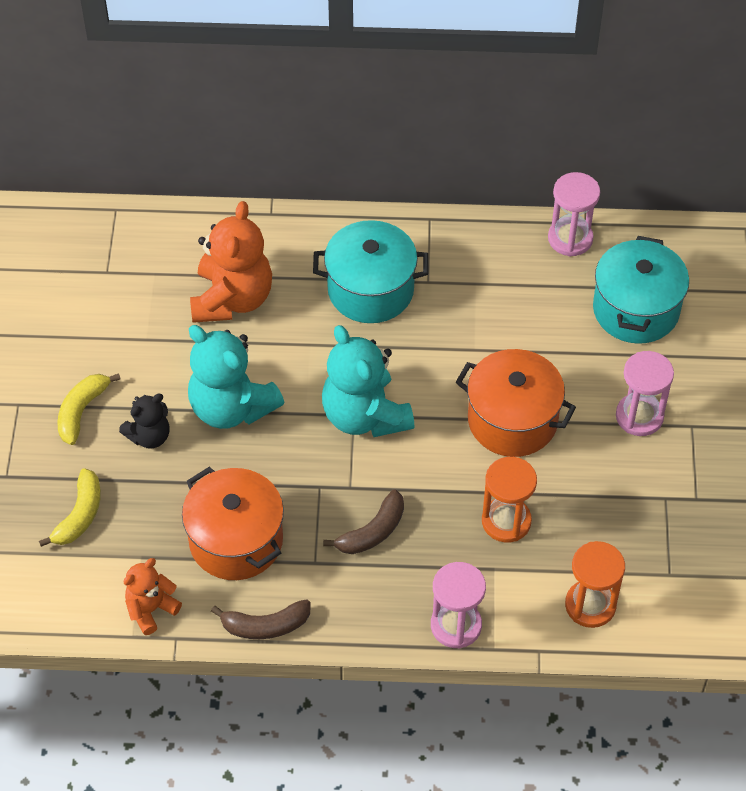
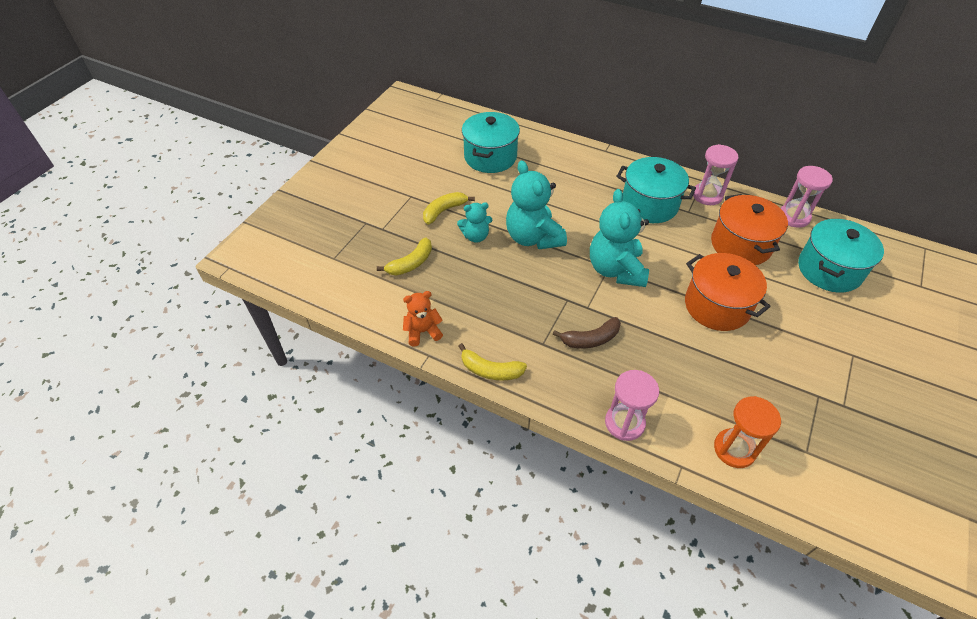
camera: 25 degrees right, 5 degrees down
black teddy bear [119,394,170,449] -> turquoise teddy bear [457,202,492,243]
orange pot [182,467,284,580] -> orange pot moved to [711,194,788,265]
orange teddy bear [190,201,272,323] -> none
brown banana [211,599,311,639] -> yellow banana [458,343,527,380]
orange hourglass [482,457,537,542] -> none
pink hourglass [616,351,674,436] -> pink hourglass moved to [693,144,739,205]
none -> turquoise pot [462,112,520,173]

